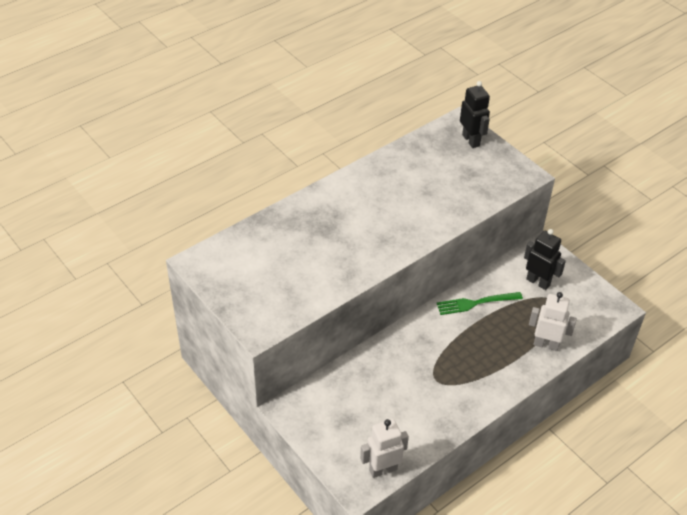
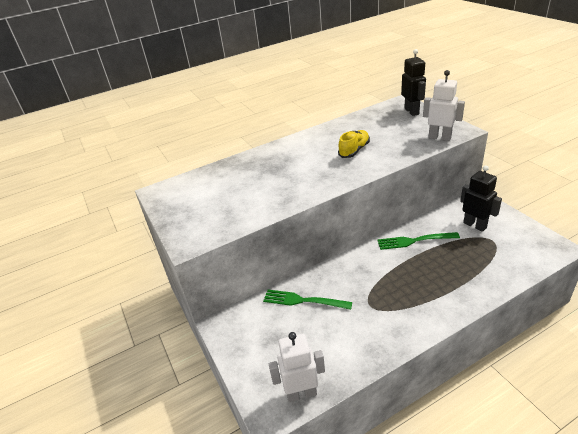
camera: 15 degrees right, 10 degrees down
white robot [529,292,577,351] -> white robot moved to [423,70,465,141]
none -> green fork [263,290,352,310]
none -> yellow shoe [338,130,370,158]

